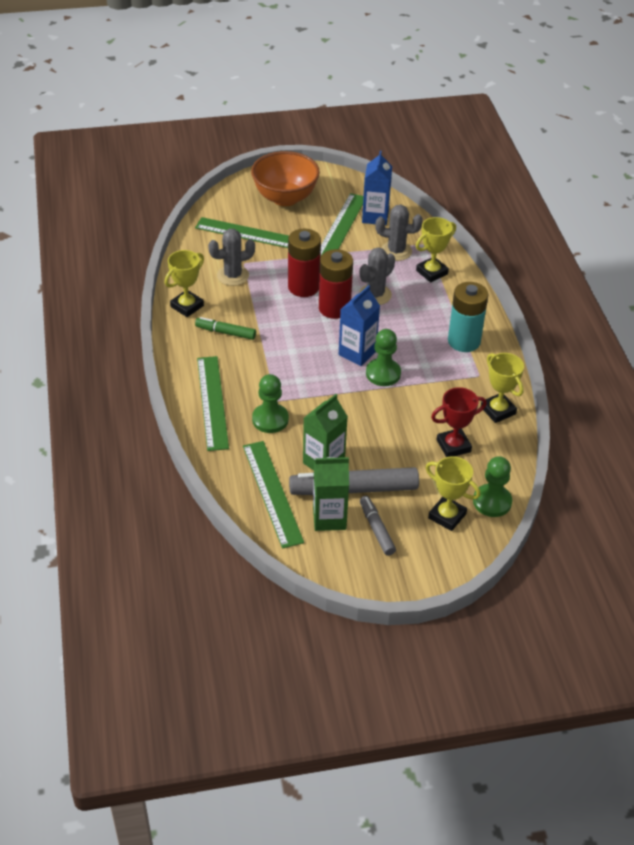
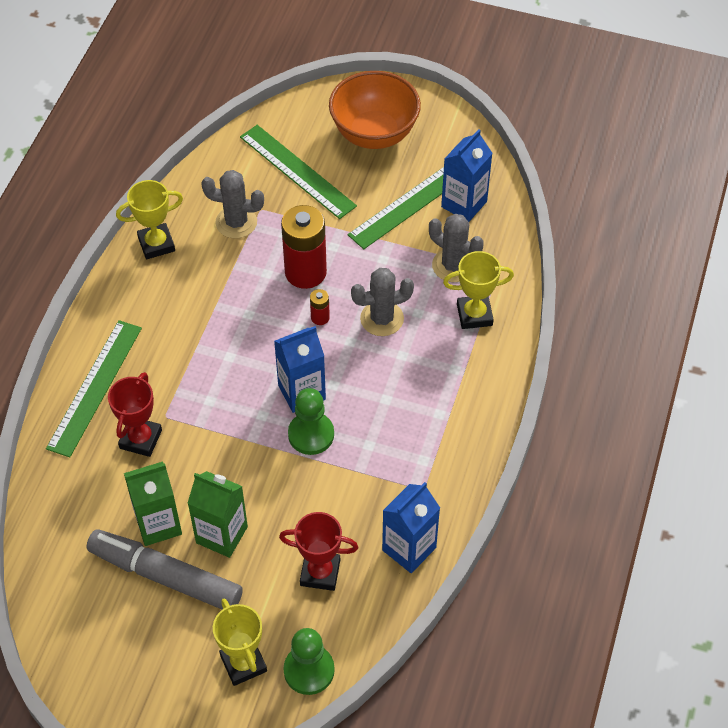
camera: 30 degrees right, 10 degrees up
green marker [195,317,256,340] -> none
green ruler [243,441,304,549] -> none
green pawn [252,374,289,433] -> red trophy [108,372,162,457]
green carton [313,457,349,531] -> green carton moved to [187,471,248,558]
red battery [319,249,353,319] -> red battery [310,289,330,325], size x0.44
grey marker [360,496,396,556] -> none
turquoise battery [448,282,488,352] -> none
yellow trophy [481,353,524,423] -> blue carton [382,482,440,573]

